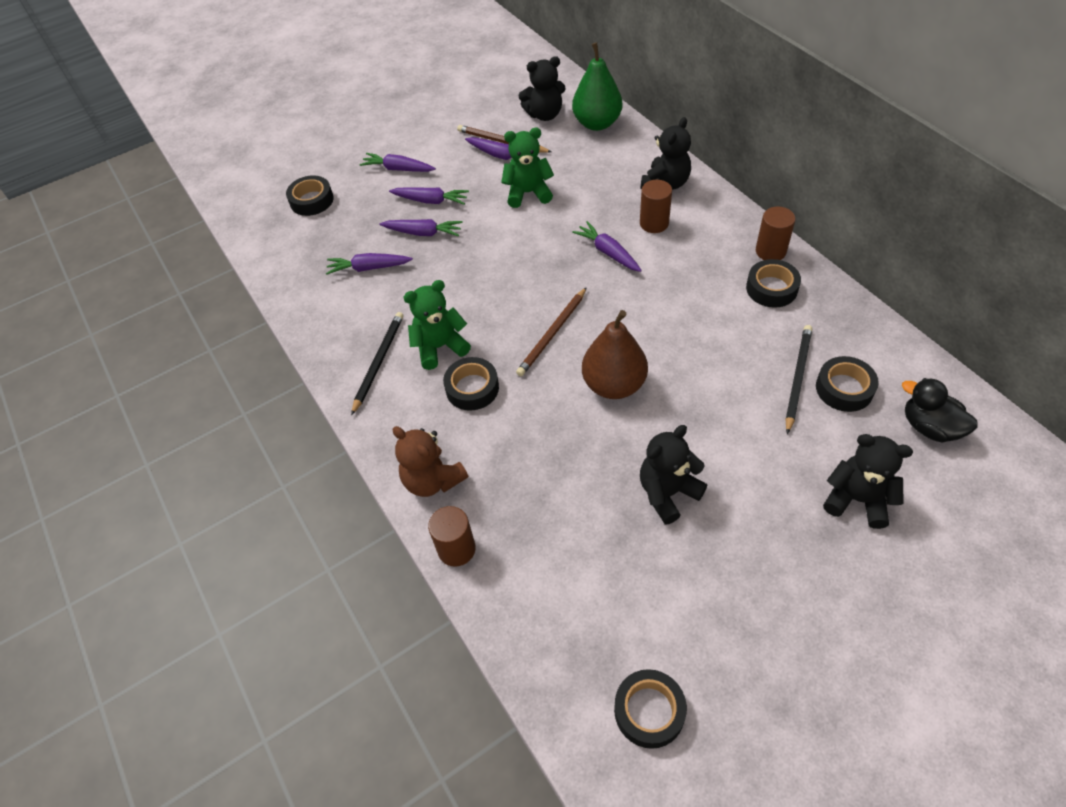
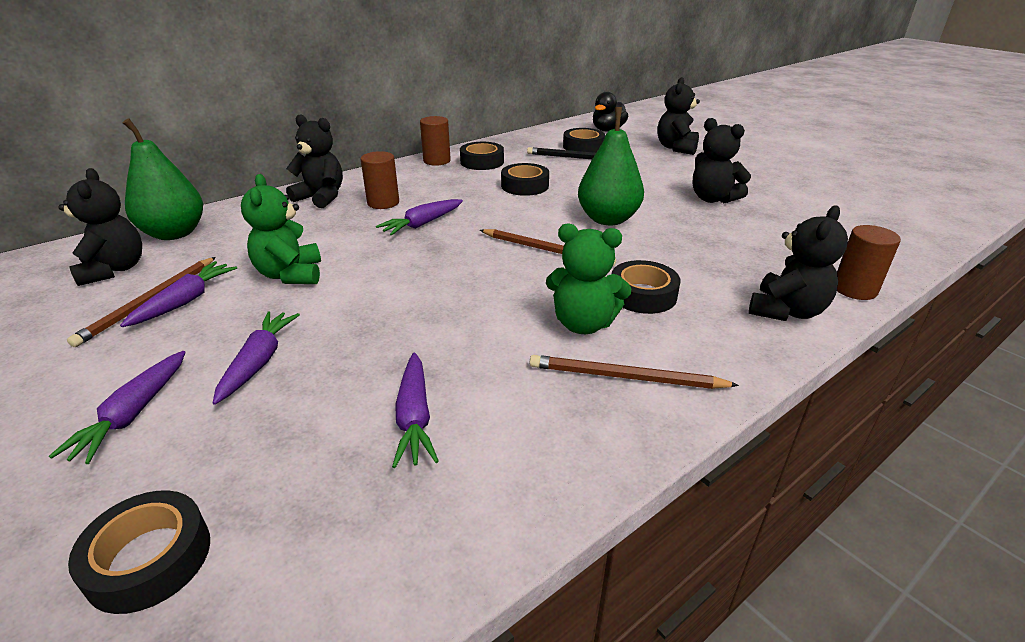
camera: 100 degrees left, 20 degrees down
black pencil [351,312,404,416] -> brown pencil [530,355,739,389]
purple carrot [379,219,463,237] -> none
brown teddy bear [393,426,468,497] -> black teddy bear [749,205,848,321]
green teddy bear [403,280,471,370] -> green teddy bear turned 45 degrees counterclockwise [546,223,632,334]
brown pear [582,310,648,399] -> green pear [578,107,644,225]
black tape [614,669,687,749] -> black tape moved to [501,163,549,196]

